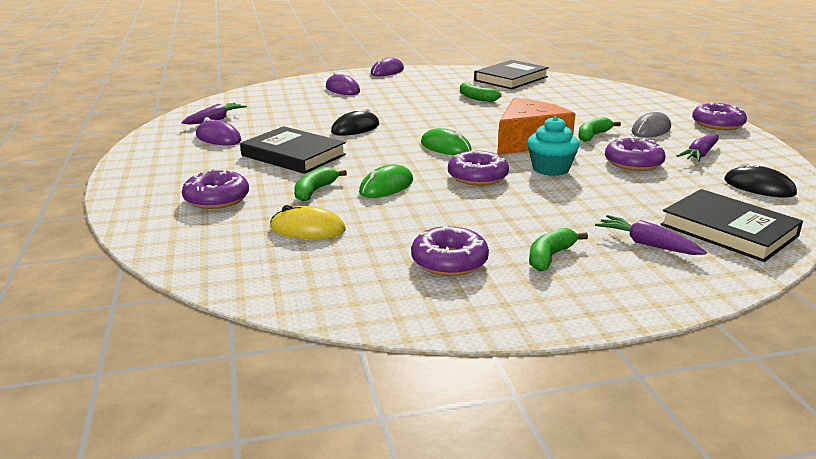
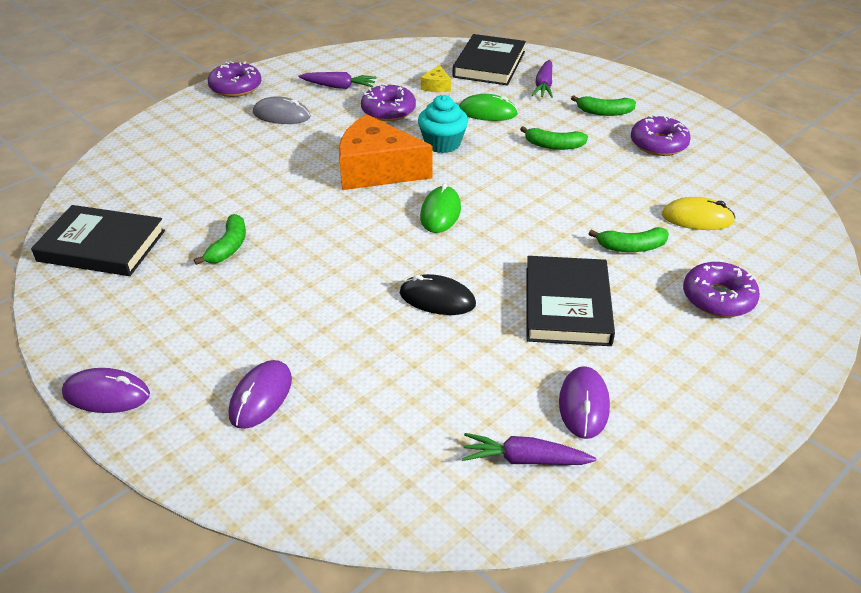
camera: 120 degrees left, 15 degrees up
yellow mouse [270,205,346,239] -> yellow mouse turned 60 degrees counterclockwise [662,197,735,230]
green mouse [359,164,413,198] -> green mouse moved to [459,94,518,121]
purple donut [448,150,509,186] -> none
green banana [578,117,621,142] -> green banana moved to [520,126,588,150]
black mouse [724,163,797,198] -> none
none -> yellow cheese [421,65,451,92]

